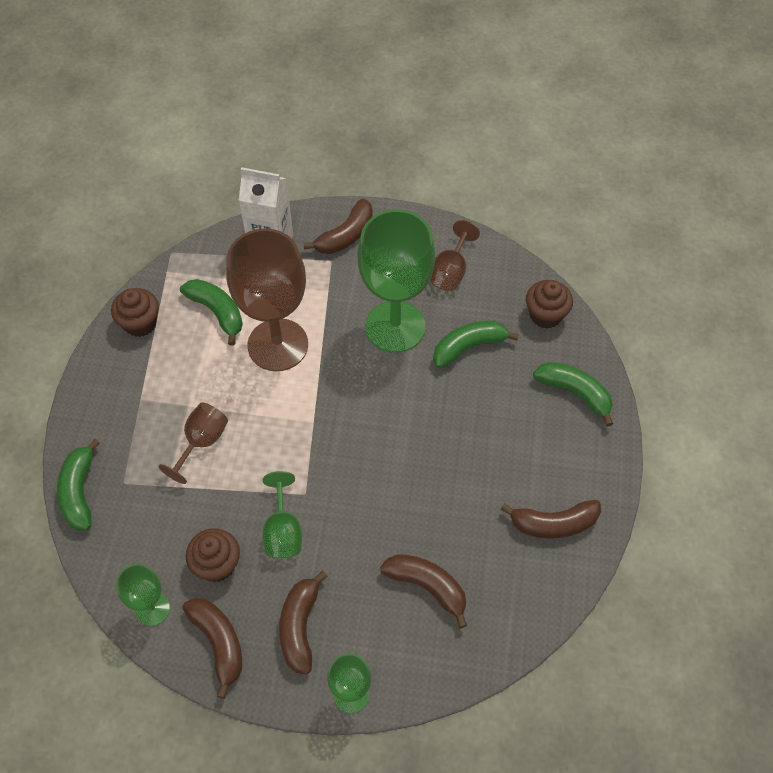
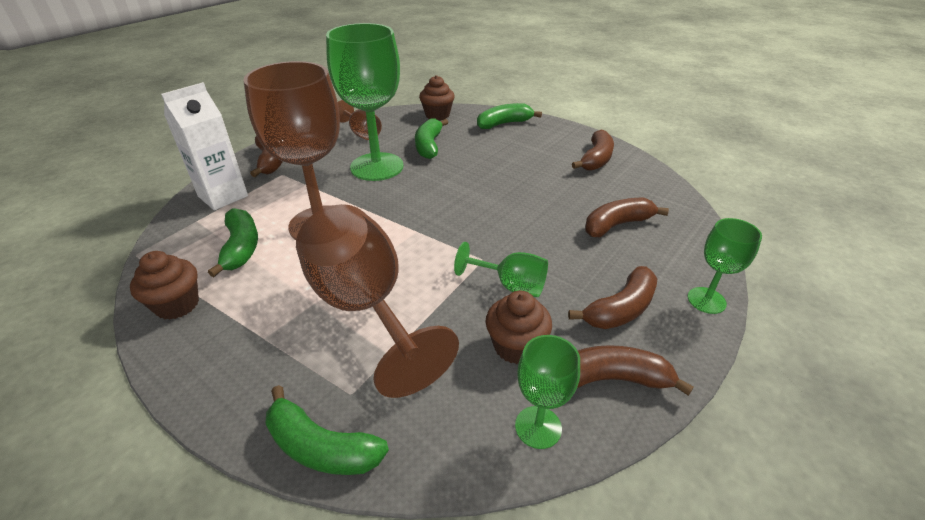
camera: 60 degrees left, 20 degrees down
brown goblet [158,403,228,484] -> brown goblet [296,204,459,398], size x2.04
green banana [180,279,243,346] -> green banana turned 90 degrees clockwise [208,208,258,277]
brown banana [279,571,328,675] -> brown banana turned 75 degrees counterclockwise [568,266,657,329]

